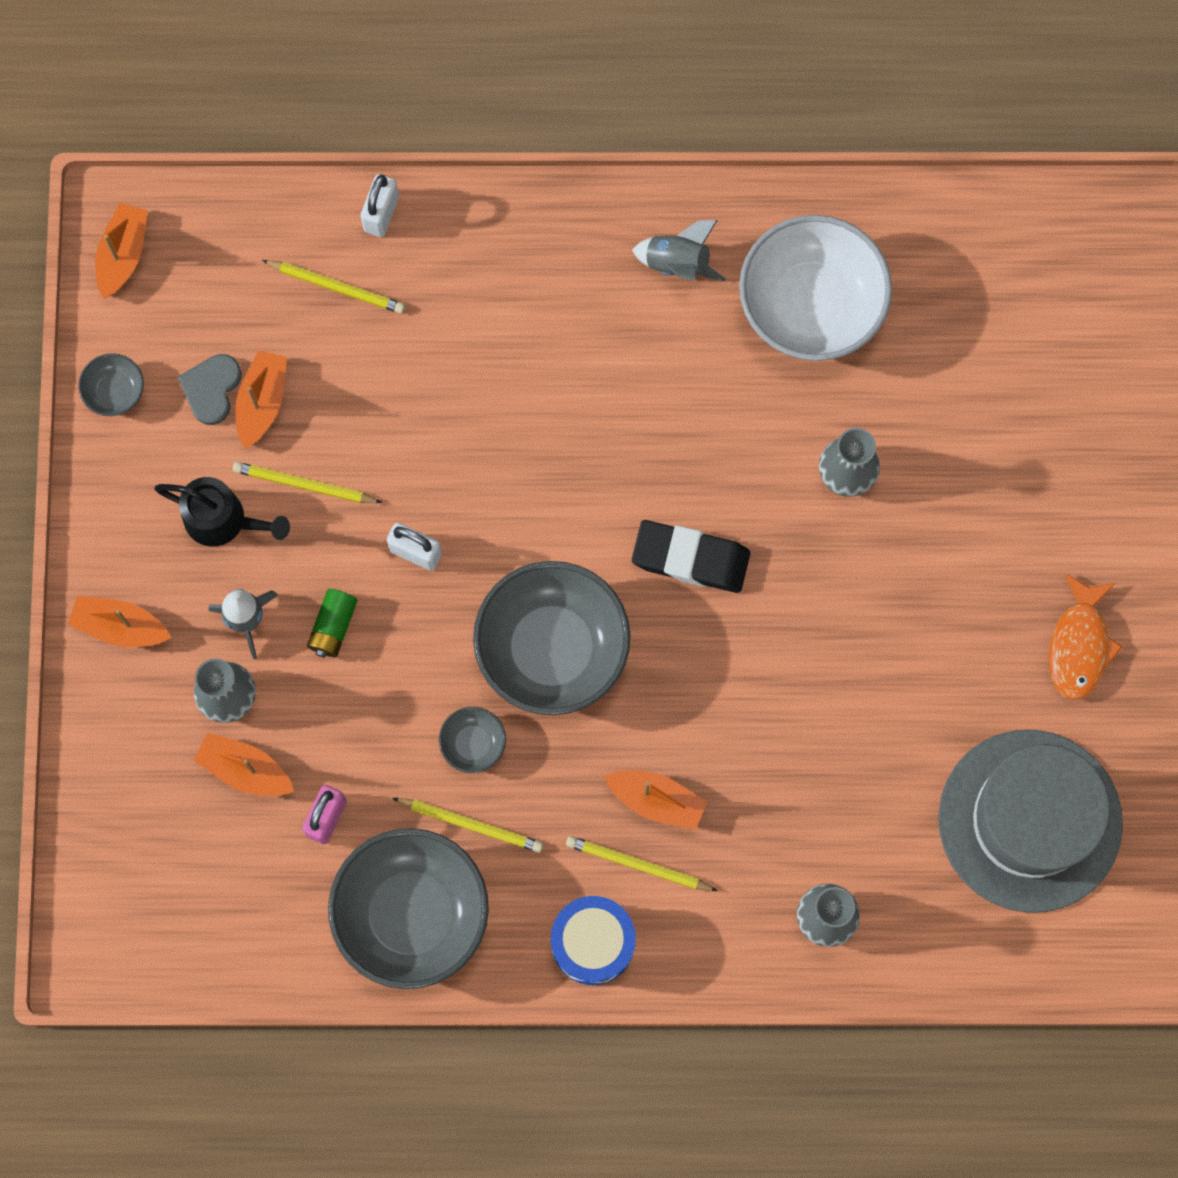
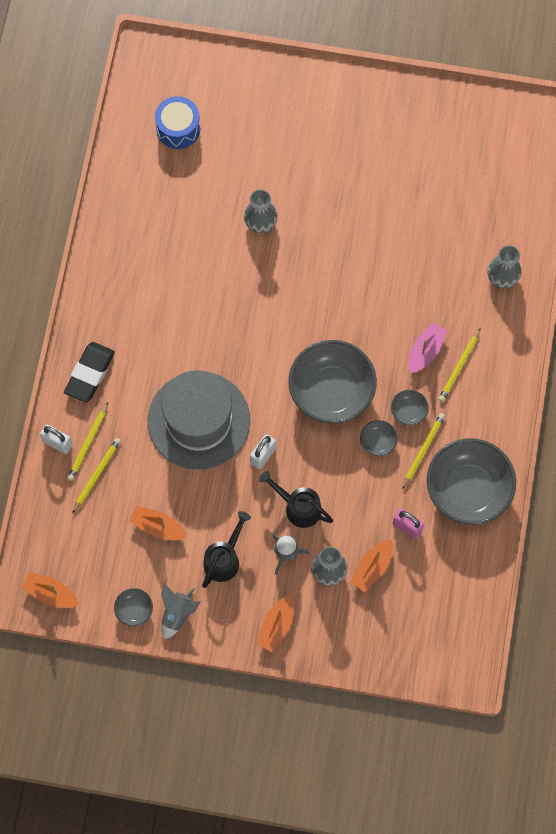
camera: 80 degrees left, 5 degrees down
grey heart [178,354,242,425] -> none
yellow pencil [233,462,383,503] -> yellow pencil moved to [67,403,108,481]
green battery [307,589,357,658] -> black watering can [259,471,333,528]
blue drum [551,896,636,985] -> blue drum moved to [155,96,200,149]
orange boat [604,771,707,830] -> pink boat [409,323,447,373]
grey rocket [632,220,726,281] -> grey rocket moved to [161,583,200,639]
black eraser [632,520,750,593] -> black eraser moved to [64,342,115,403]
white bowl [739,215,892,361] -> none
grey hat [938,730,1123,913] -> grey hat moved to [148,370,250,470]
orange fish [1049,573,1123,700] -> none
none -> grey bowl [391,390,429,426]

